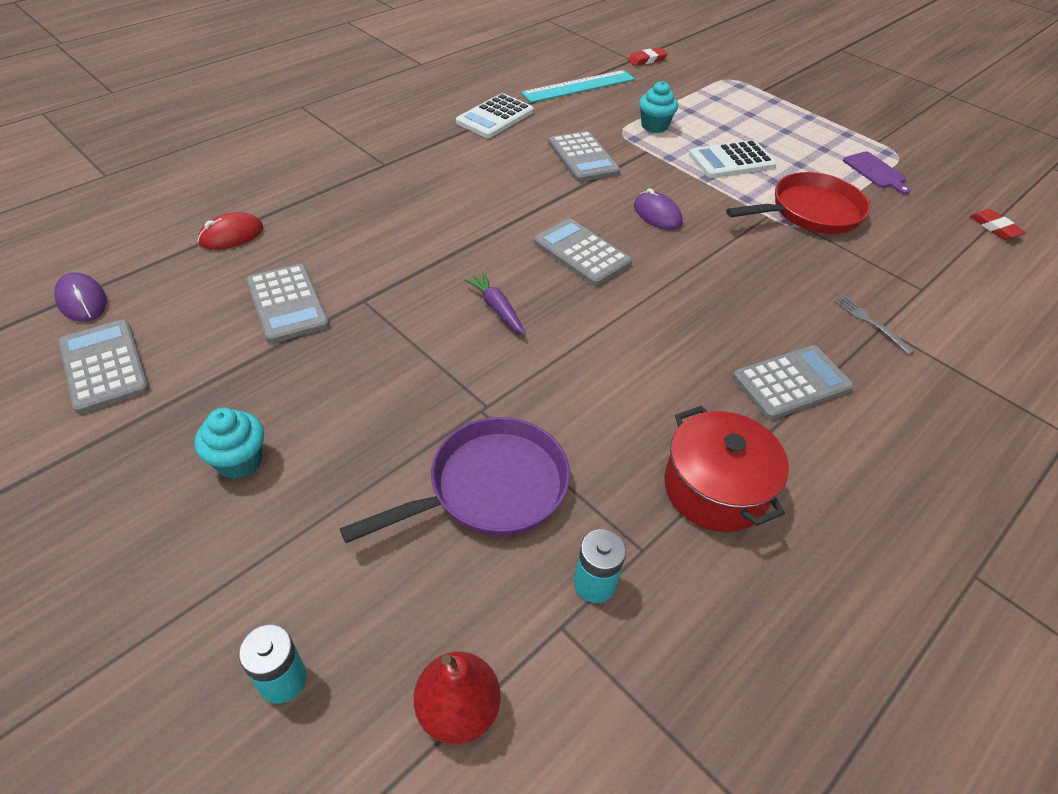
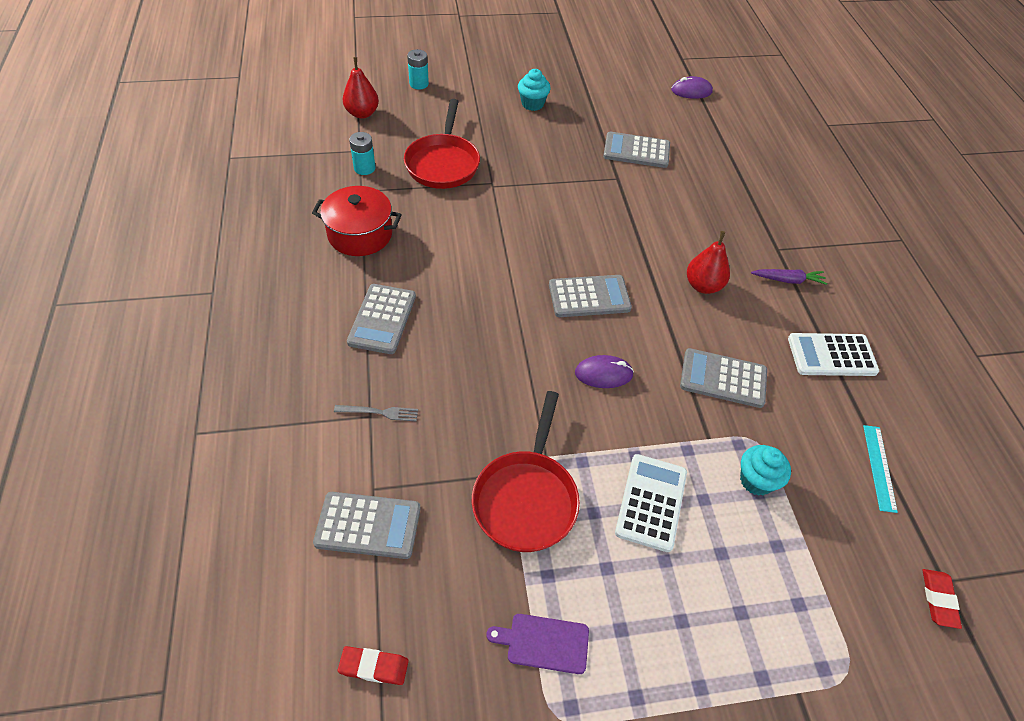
camera: 125 degrees right, 5 degrees up
grey calculator [58,320,149,414] -> grey calculator moved to [313,492,421,559]
red mouse [198,212,263,250] -> none
purple pan [340,417,570,543] -> red pan [404,99,480,189]
white calculator [456,93,534,138] -> white calculator turned 75 degrees counterclockwise [788,333,879,376]
purple carrot [464,272,526,335] -> purple carrot moved to [751,269,827,285]
turquoise ruler [521,70,635,103] -> turquoise ruler [863,425,898,513], size x0.61
none -> red pear [687,231,730,294]

